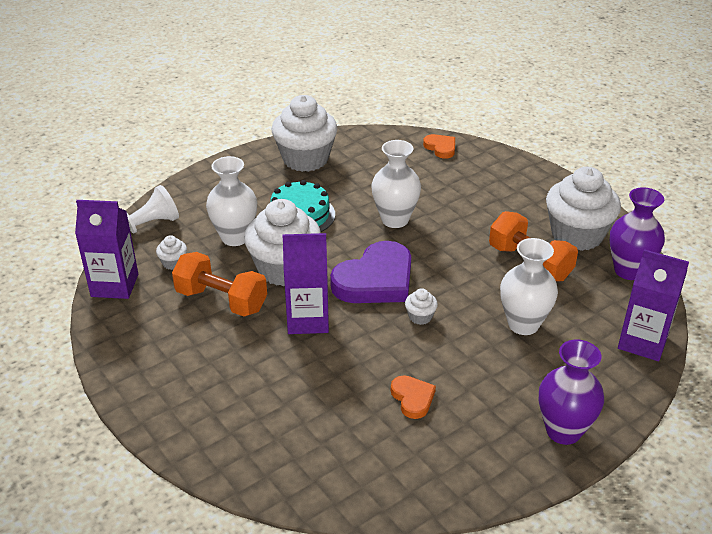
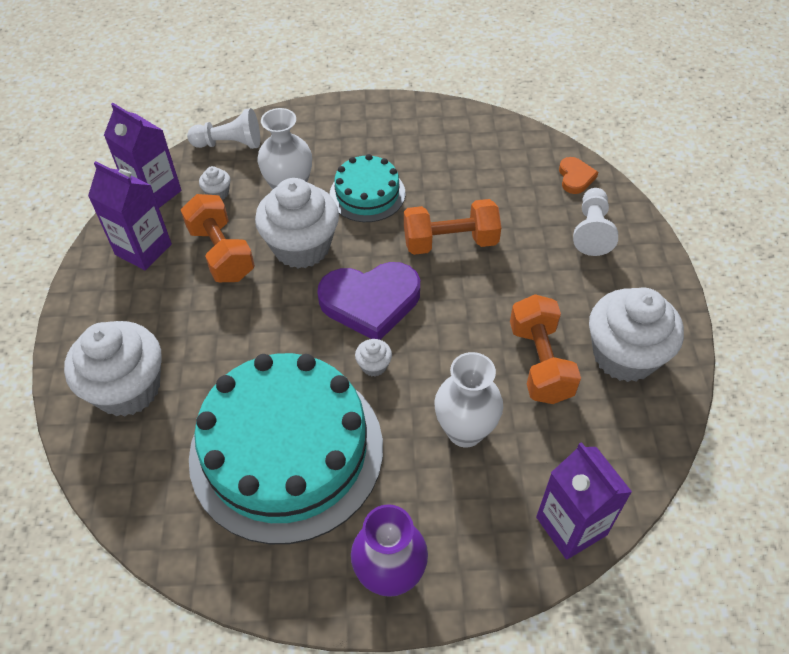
camera: 35 degrees right, 15 degrees up
white cupcake [271,95,338,172] -> white cupcake moved to [64,321,162,417]
purple carton [283,233,329,334] -> purple carton moved to [88,161,172,270]
white vase [371,140,421,228] -> orange dumbbell [404,199,502,255]
orange heart [391,376,436,419] -> turquoise cake [189,353,383,544]
purple vase [610,187,665,280] -> none
none -> white pawn [573,188,618,256]

